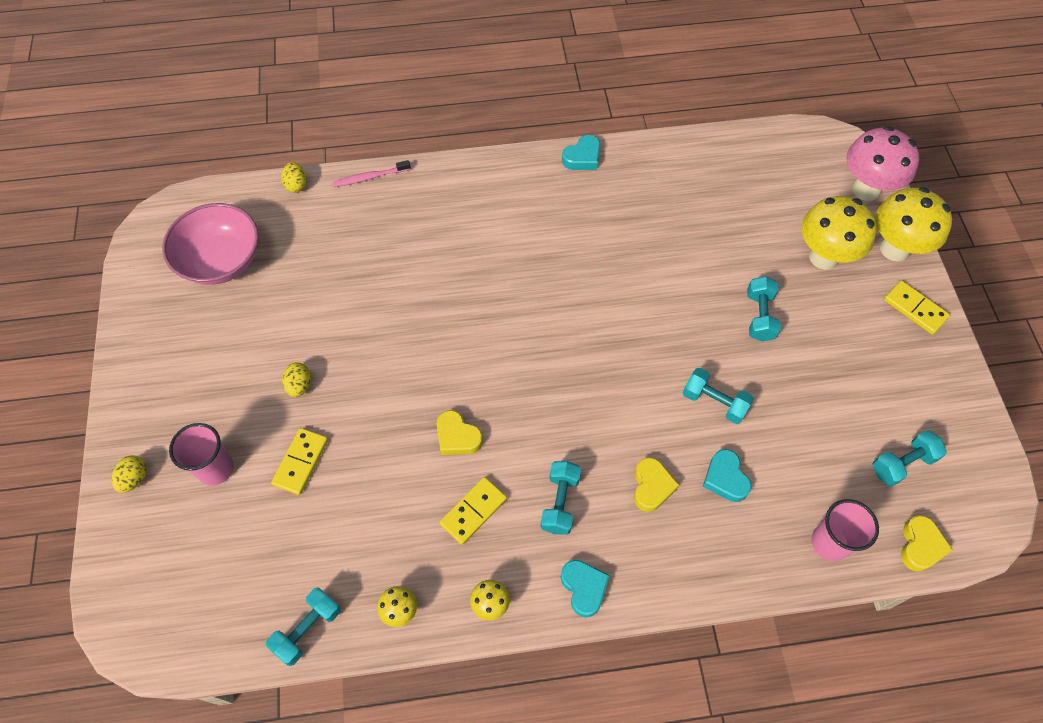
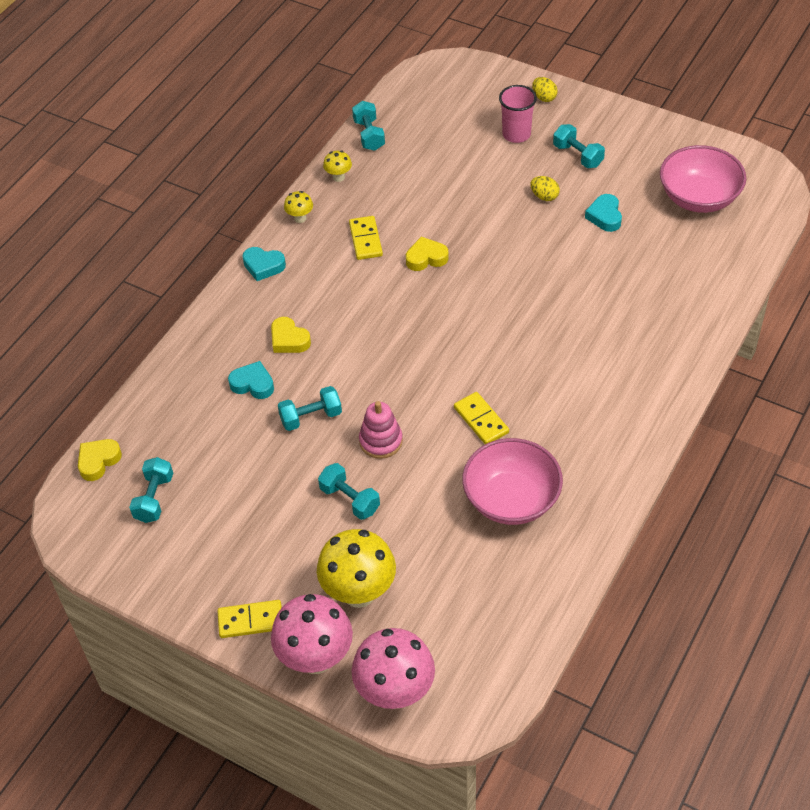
camera: 130 degrees right, 10 degrees down
yellow domino [271,428,328,495] -> yellow domino moved to [454,392,509,444]
yellow egg [281,162,307,193] -> none
pink toothbrush [333,160,411,187] -> none
turquoise dumbbell [540,461,581,535] -> turquoise dumbbell moved to [553,124,605,168]
turquoise heart [562,135,600,170] -> turquoise heart moved to [585,194,622,232]
pink cup [811,499,879,561] -> none
yellow mushroom [875,187,952,262] -> pink mushroom [271,594,353,674]
yellow heart [901,515,953,572] -> yellow heart turned 75 degrees clockwise [78,439,122,481]
none -> pink stacking toy [359,401,403,459]
none -> pink bowl [462,438,563,525]

